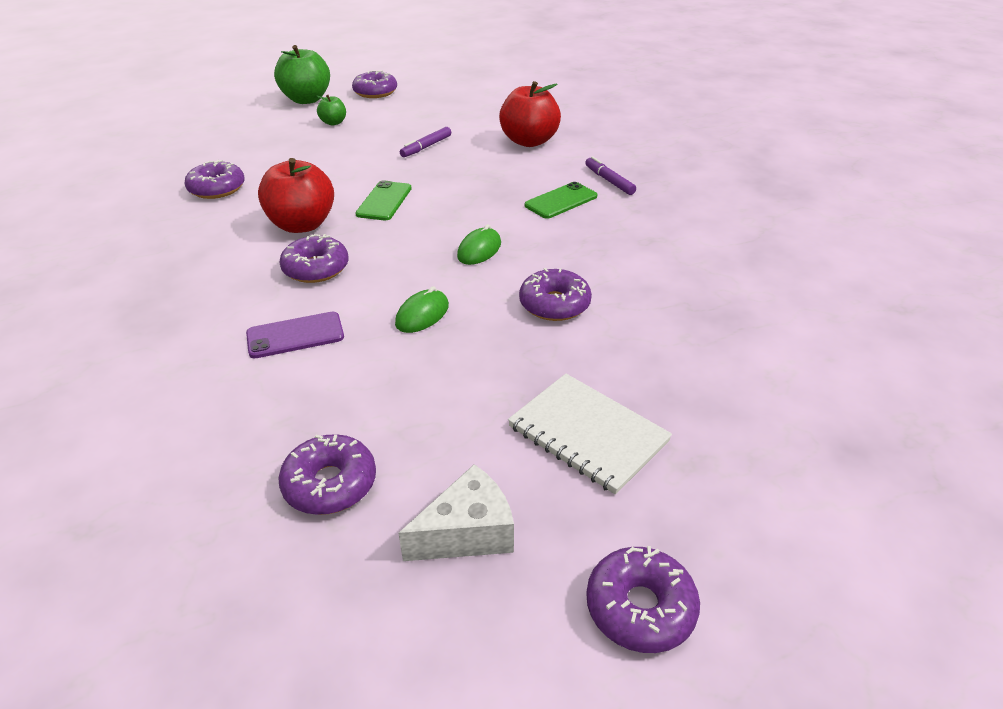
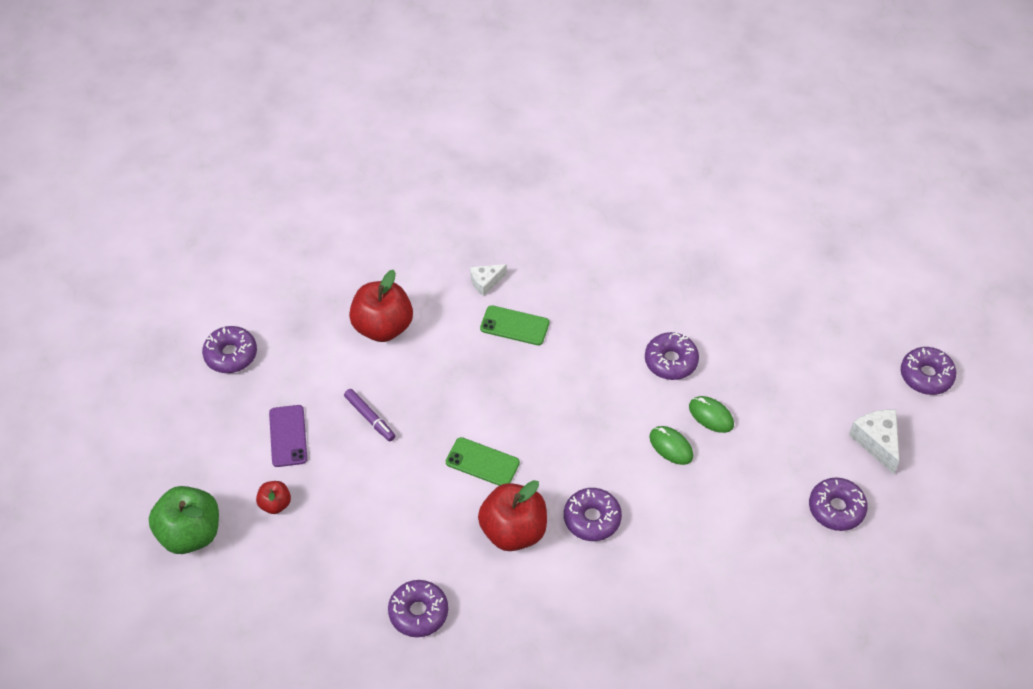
camera: 80 degrees left, 15 degrees up
purple phone [246,312,344,358] -> purple phone moved to [269,405,307,467]
green apple [317,95,346,125] -> red apple [256,481,291,514]
purple donut [352,70,397,98] -> purple donut moved to [202,326,257,373]
green mouse [457,224,501,265] -> green mouse moved to [689,396,734,433]
white notebook [508,374,672,495] -> none
green phone [525,182,597,219] -> green phone turned 45 degrees counterclockwise [480,305,549,345]
purple marker [585,156,636,195] -> white cheese [470,264,507,296]

